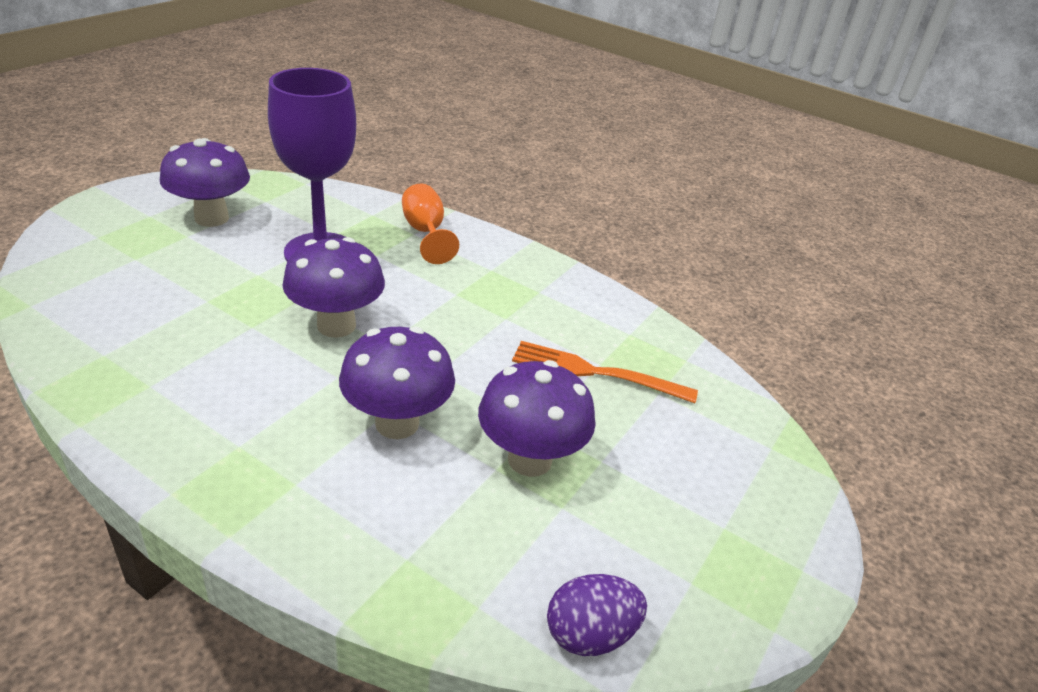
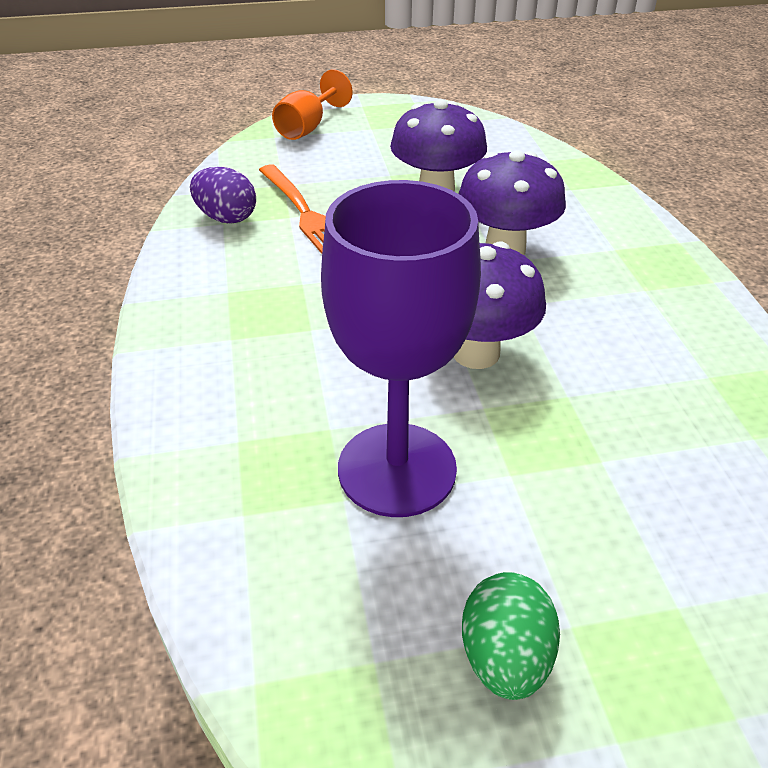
camera: 130 degrees left, 5 degrees up
purple mushroom [160,138,250,227] -> green egg [462,572,560,700]
orange goblet [402,184,459,264] -> orange goblet moved to [272,69,353,140]
purple egg [547,574,647,656] -> purple egg moved to [190,167,256,224]

